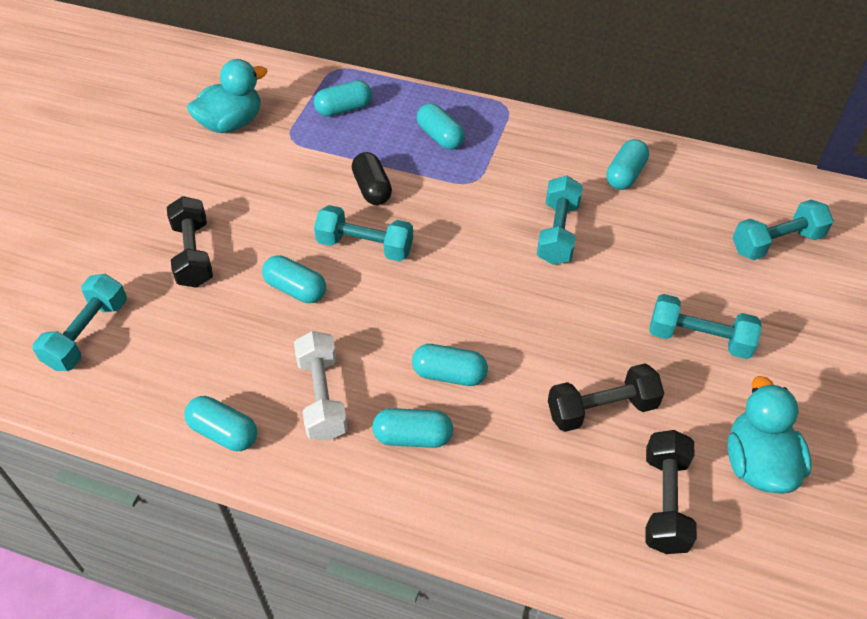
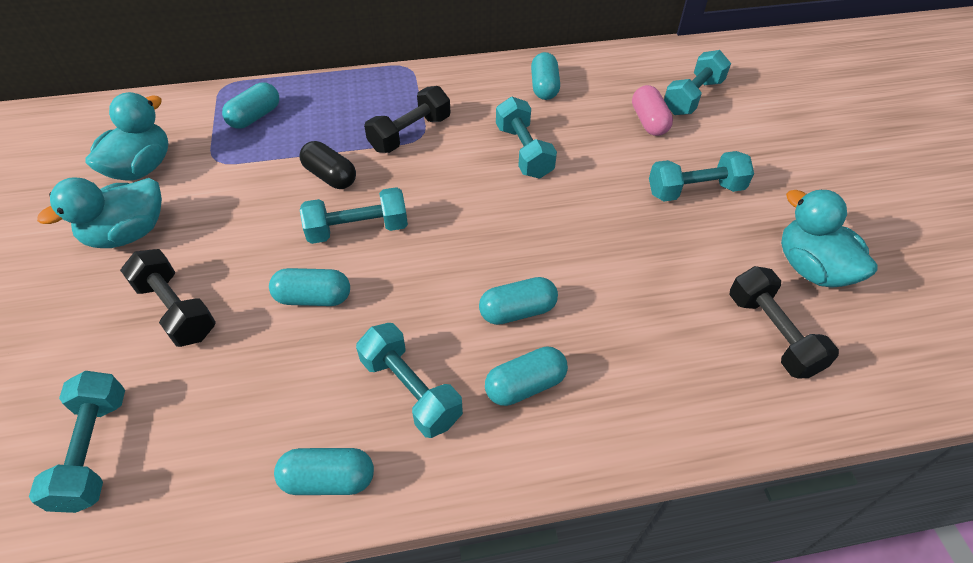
camera: 30 degrees left, 0 degrees up
white dumbbell [294,331,348,441] -> turquoise dumbbell [356,323,463,438]
turquoise capsule [417,103,465,150] -> none
black dumbbell [548,364,664,432] -> black dumbbell moved to [364,86,450,153]
none -> turquoise duck [37,177,162,248]
none -> pink capsule [632,85,673,136]

